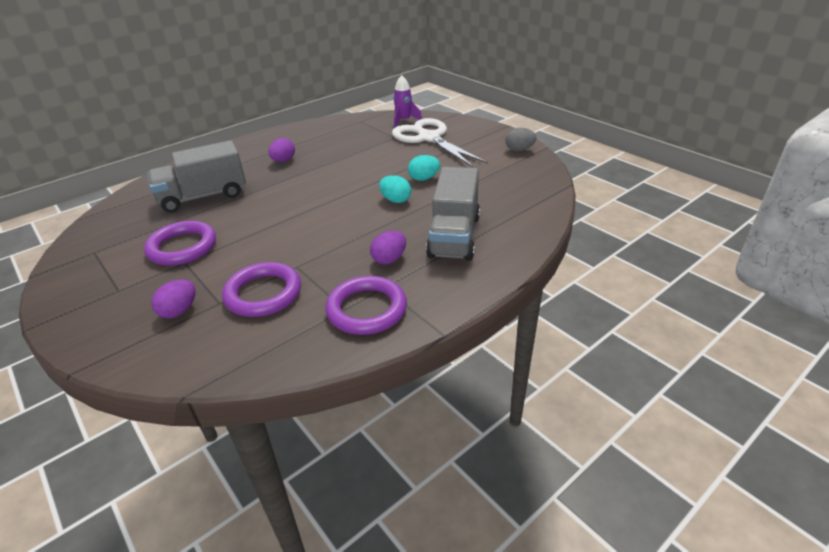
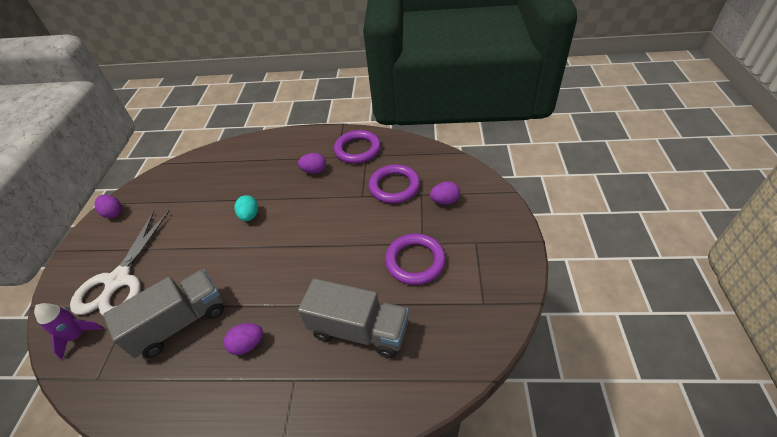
camera: 135 degrees left, 10 degrees up
turquoise egg [408,155,440,181] -> none
grey truck [426,167,480,261] -> grey truck moved to [103,269,224,358]
grey egg [505,128,536,151] -> purple egg [94,195,122,218]

